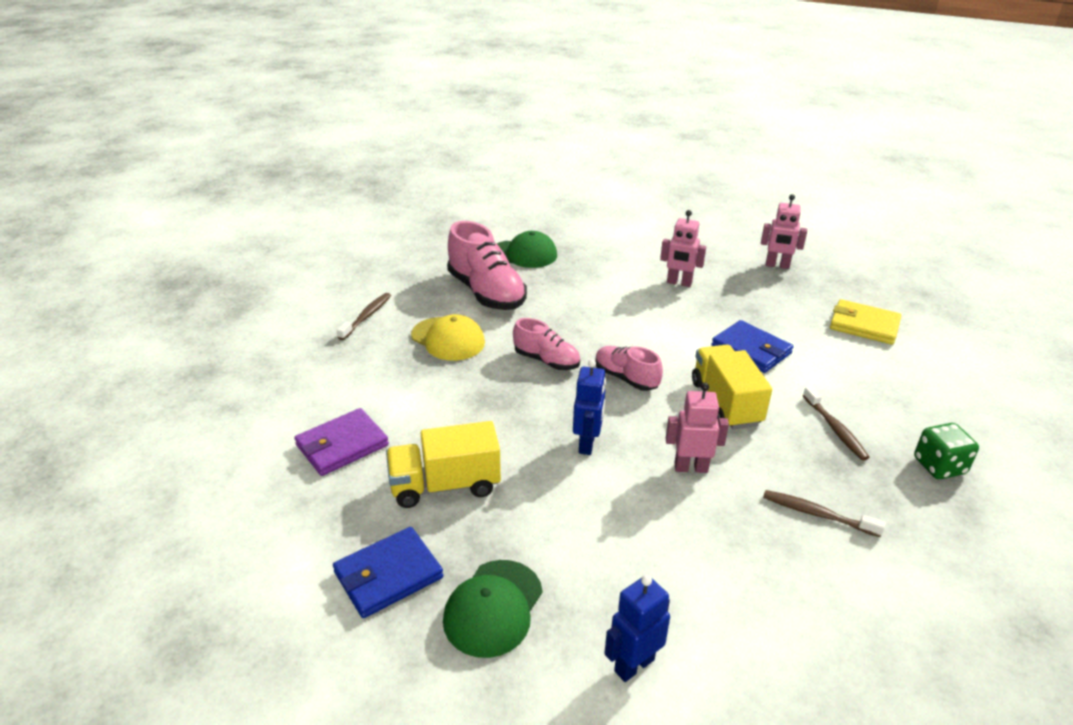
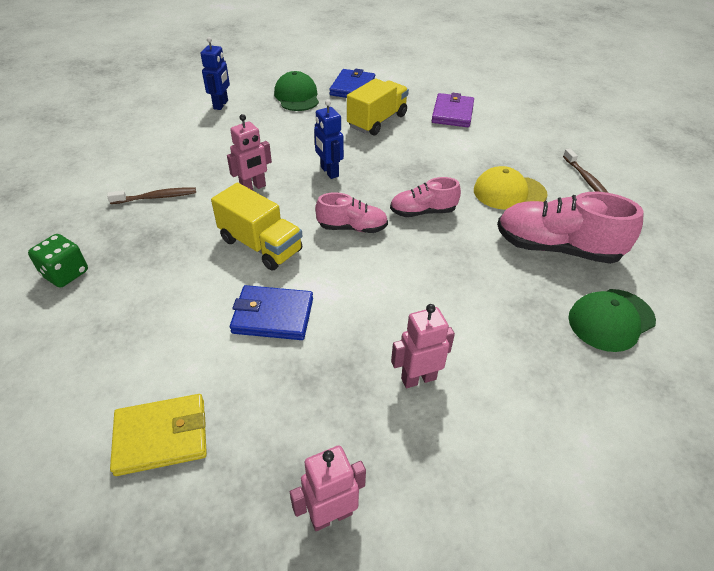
camera: 140 degrees right, 10 degrees up
brown toothbrush [803,386,870,461] -> none

